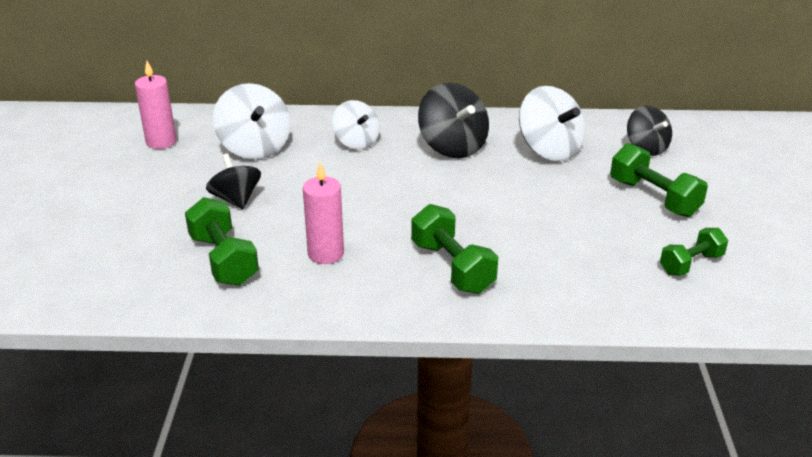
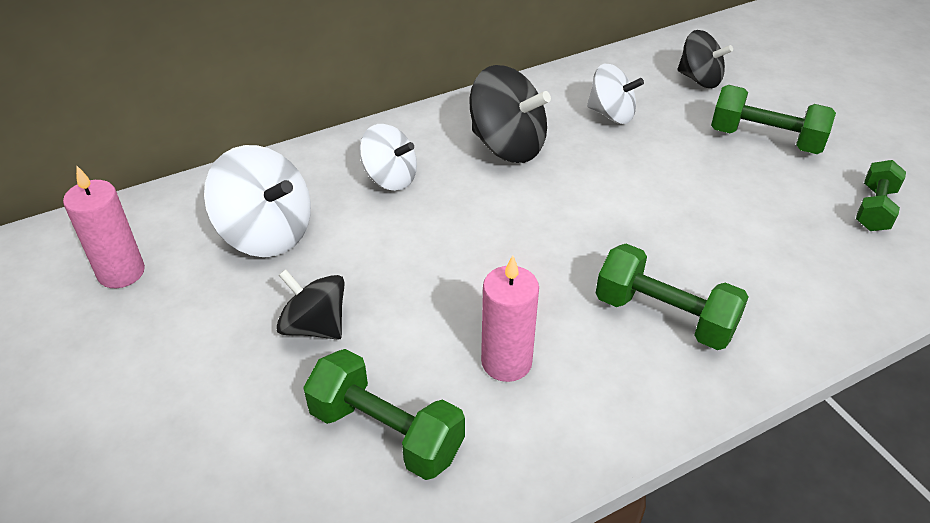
camera: 30 degrees left, 10 degrees up
white spinning top [519,86,585,161] -> white spinning top [587,64,644,124], size x0.67

